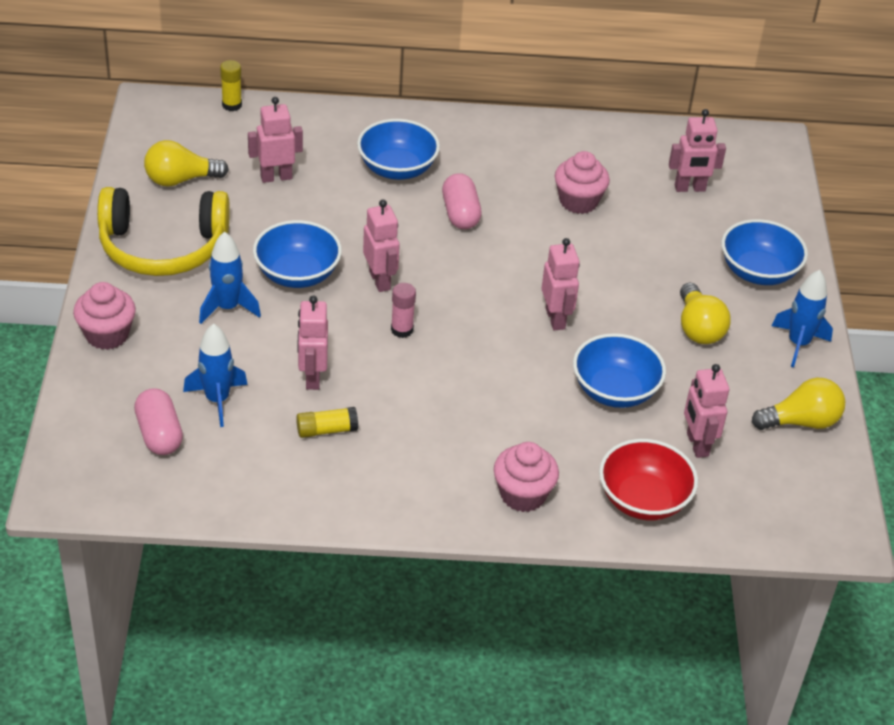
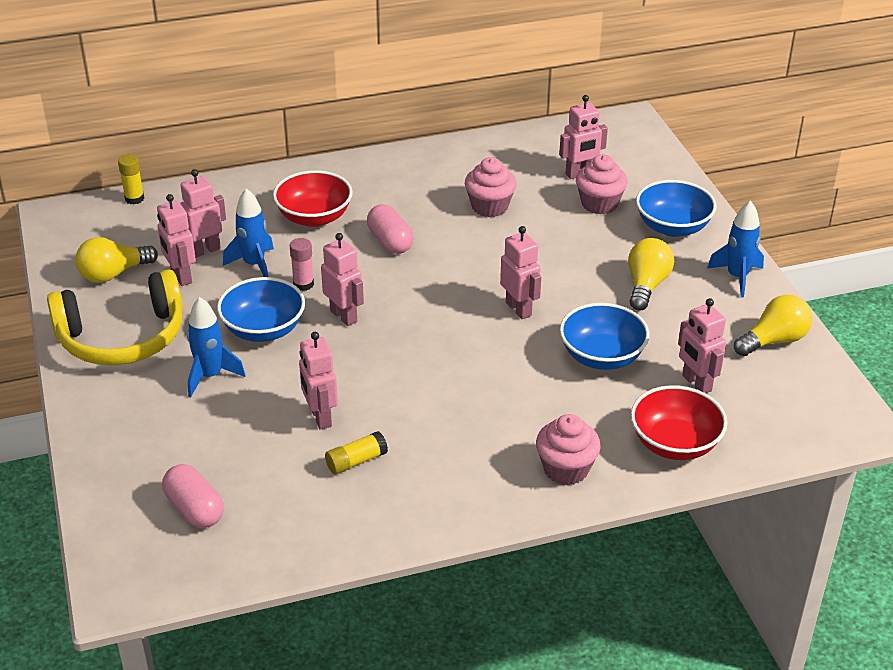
camera: 15 degrees left, 5 degrees down
pink cupcake [73,282,136,350] -> pink cupcake moved to [576,154,628,215]
blue rocket [183,324,248,427] -> blue rocket moved to [223,188,274,277]
blue bowl [357,119,440,180] -> red bowl [273,170,353,227]
pink glue stick [391,283,416,338] -> pink glue stick moved to [290,238,314,291]
yellow light bulb [680,282,731,344] -> yellow light bulb turned 135 degrees counterclockwise [628,238,674,310]
none -> pink robot [157,194,196,286]

